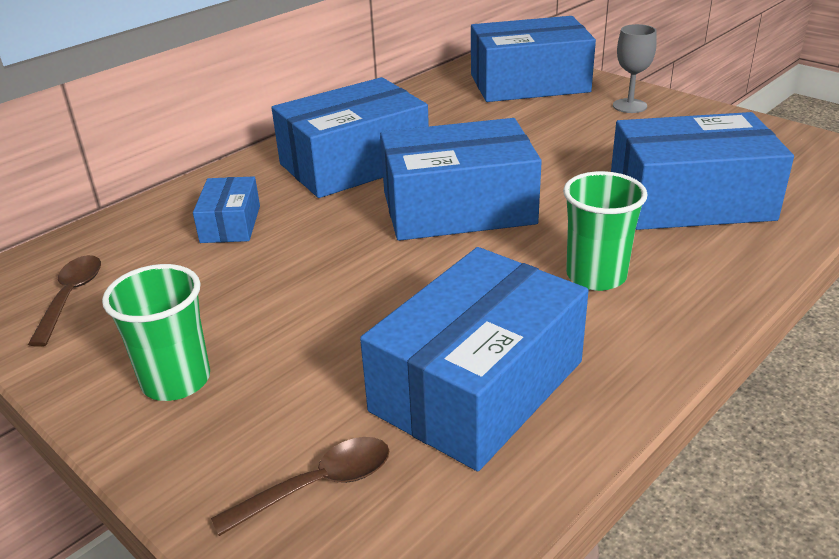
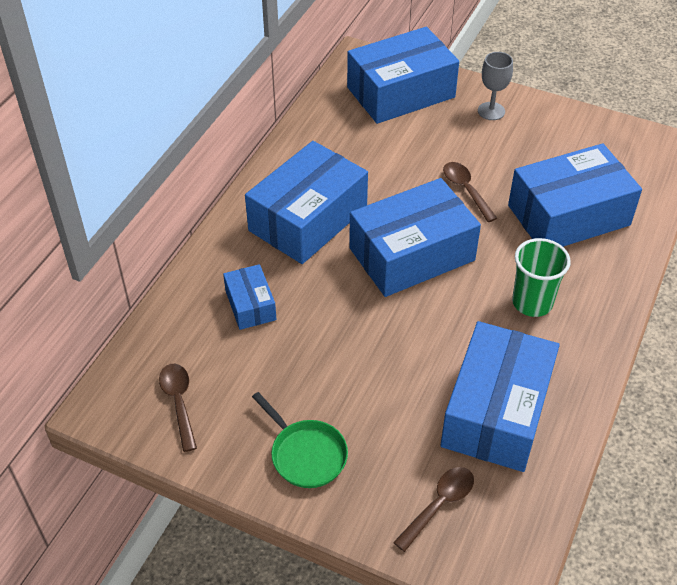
camera: 20 degrees left, 15 degrees up
green cup [102,264,210,401] -> green pan [252,392,348,488]
none -> brown spoon [443,162,497,222]

